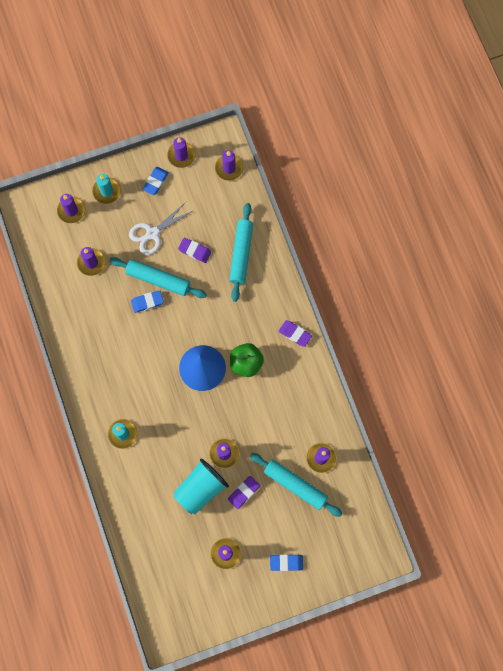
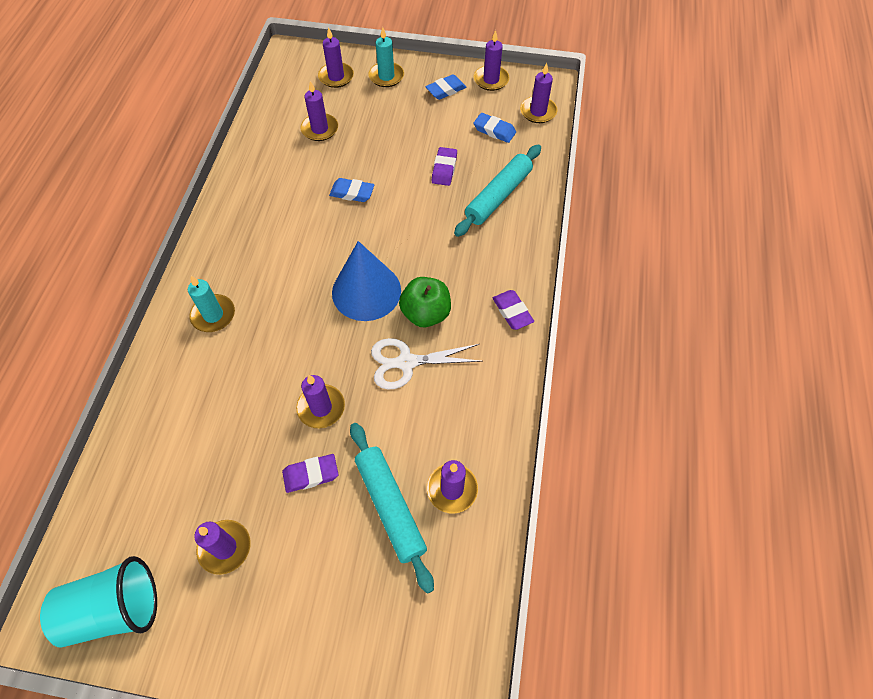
camera: 30 degrees right, 15 degrees down
turquoise rolling pin [109,257,207,298] -> none
white scissors [129,202,193,255] -> white scissors moved to [371,338,482,390]
turquoise cup [173,458,229,514] -> turquoise cup moved to [40,556,157,648]
purple eraser [178,238,211,263] -> purple eraser turned 45 degrees clockwise [431,147,457,186]
blue eraser [270,554,303,571] -> blue eraser moved to [473,113,516,143]

